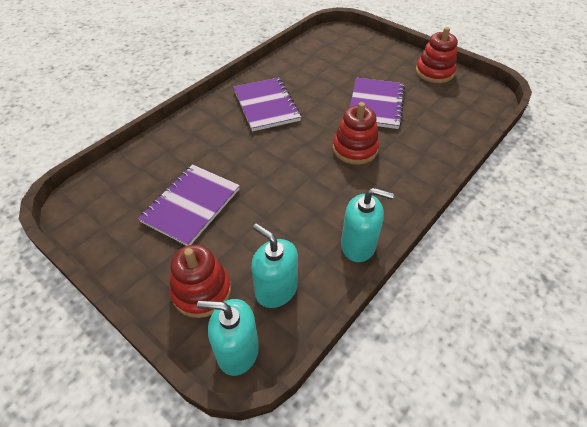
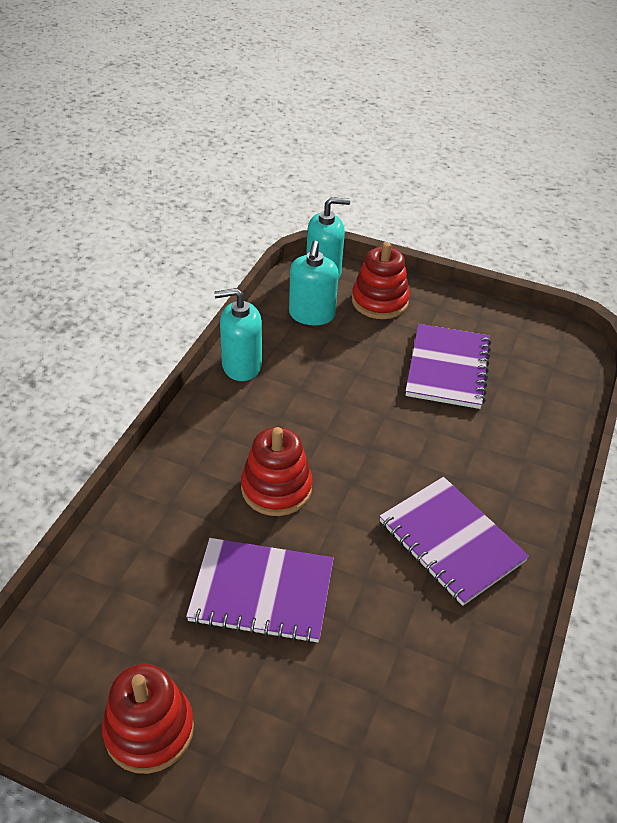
camera: 160 degrees right, 5 degrees down
turquoise soap dispenser [251,223,298,308] -> turquoise soap dispenser turned 75 degrees clockwise [289,241,338,326]
purple notebook [350,78,405,129] -> purple notebook turned 75 degrees counterclockwise [186,538,334,643]

